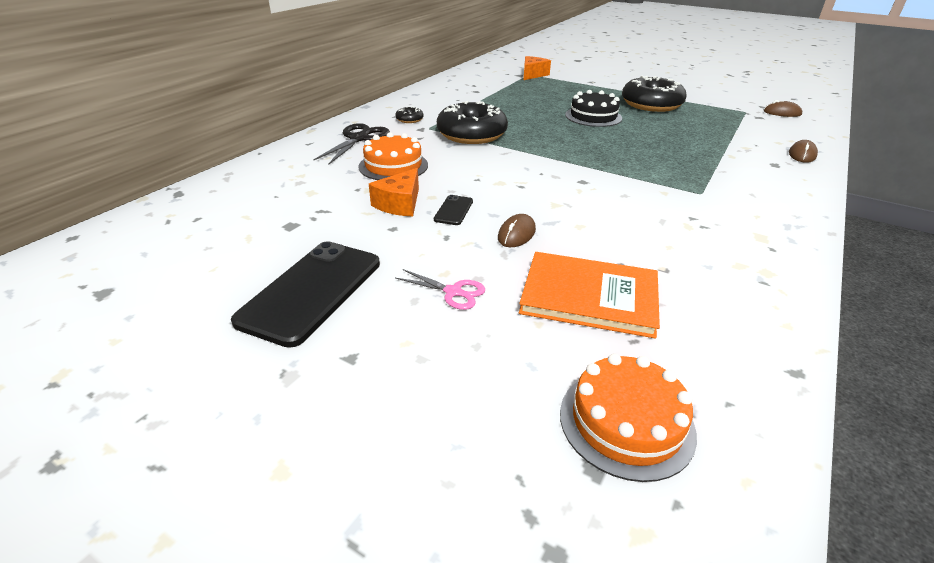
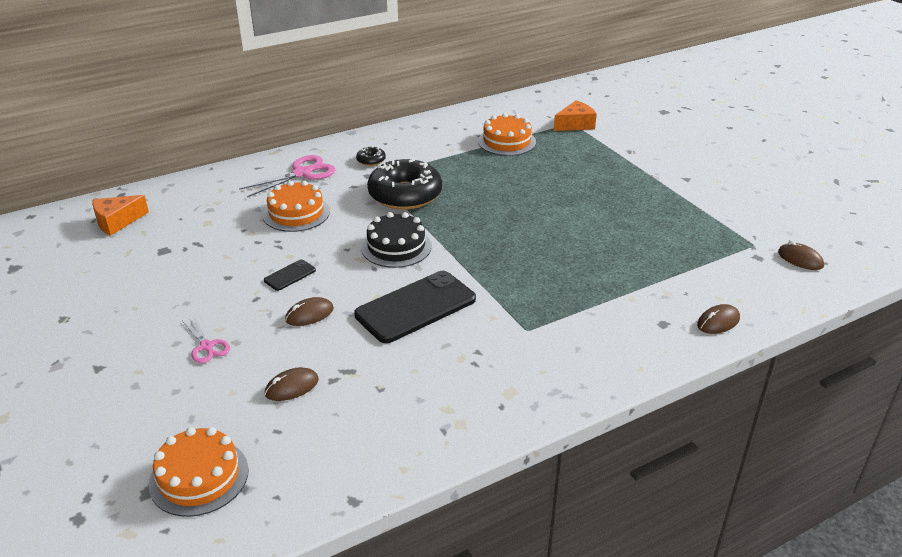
camera: 30 degrees right, 0 degrees up
black phone [231,241,380,348] -> black phone moved to [354,271,476,343]
black scissors [313,123,390,164] -> pink scissors [239,155,335,197]
orange cheese [369,168,419,217] -> orange cheese moved to [92,195,149,236]
orange book [519,252,660,339] -> brown mouse [265,367,319,401]
black cake [565,90,622,127] -> black cake moved to [361,212,432,268]
black donut [622,76,687,112] -> none
none -> orange cake [478,113,536,156]

